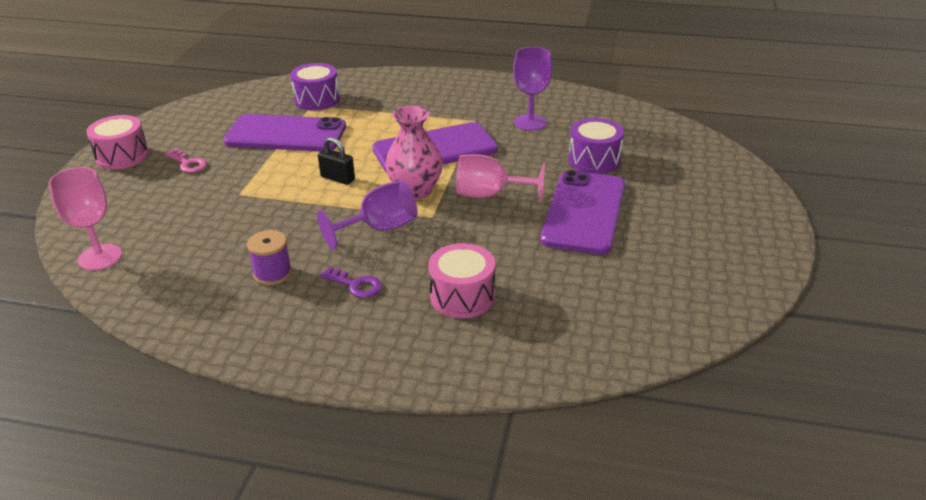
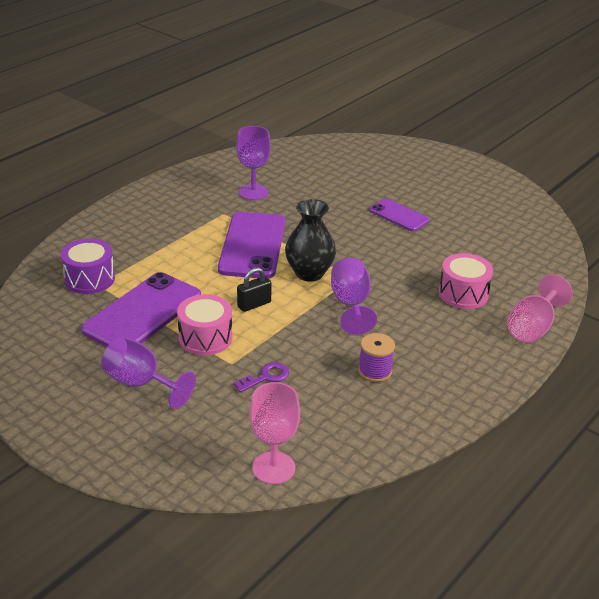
camera: 65 degrees left, 0 degrees up
pink drum [86,115,149,170] -> pink drum moved to [177,294,232,356]
pink key [165,149,207,173] -> purple goblet [101,336,196,409]
purple key [320,267,382,298] -> purple key moved to [233,362,289,393]
pink vase [385,105,443,200] -> black vase [285,199,336,282]
pink goblet [456,154,545,201] -> pink goblet moved to [507,274,573,343]
purple phone [540,170,625,255] -> purple phone [369,198,430,232], size x0.56
purple drum [568,118,624,174] -> none

